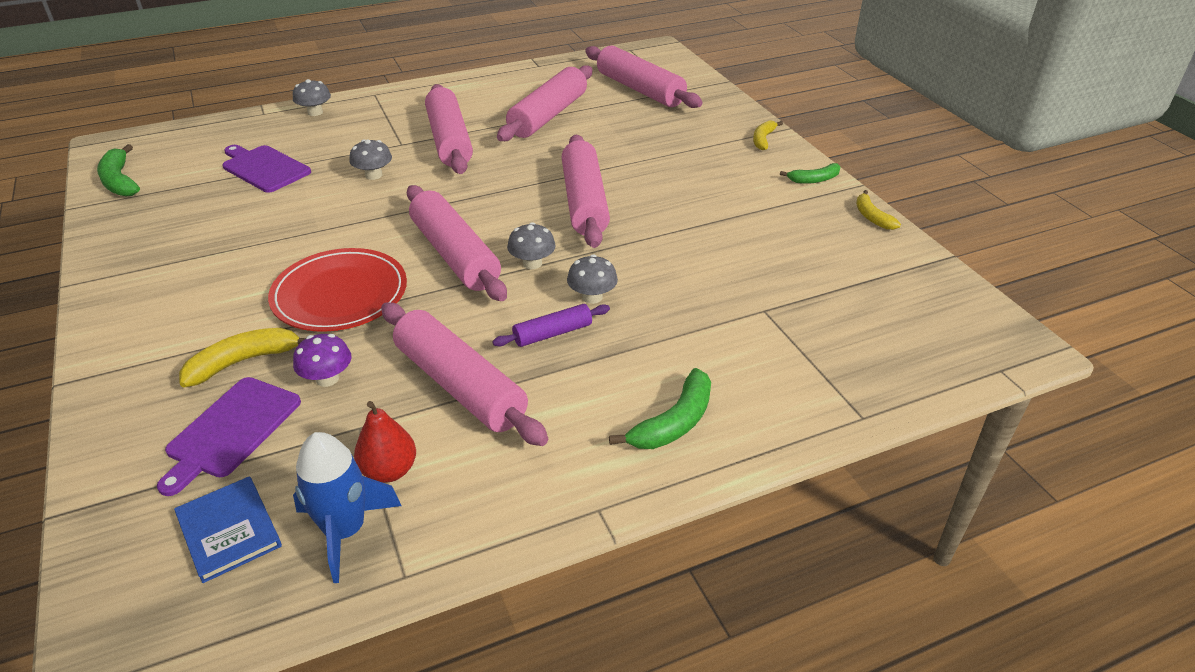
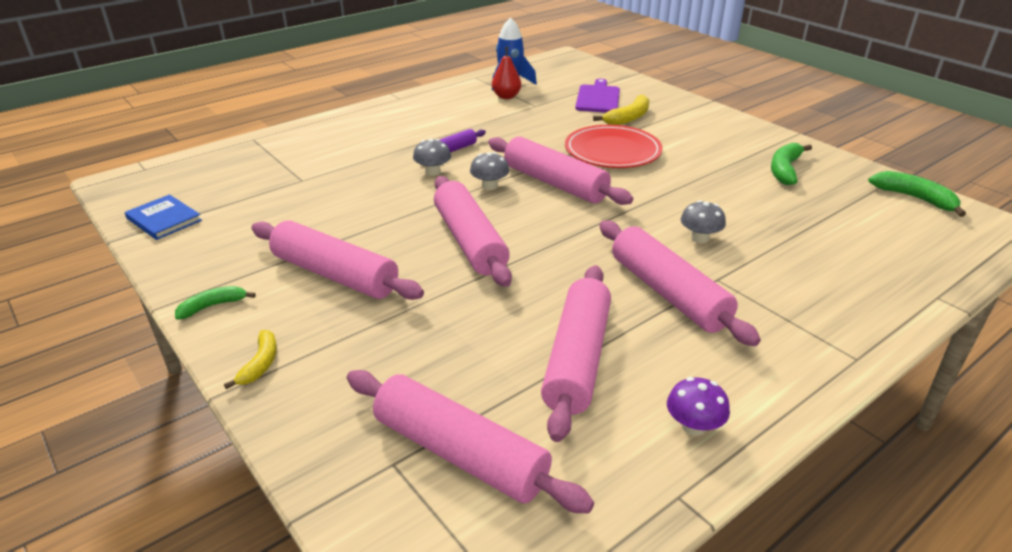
camera: 165 degrees right, 5 degrees down
blue book [174,476,282,583] -> blue book moved to [125,194,202,240]
purple cutting board [222,145,311,193] -> none
grey mushroom [293,79,331,116] -> none
purple mushroom [293,334,351,387] -> purple mushroom moved to [667,377,730,436]
pink rolling pin [381,302,548,446] -> pink rolling pin moved to [252,220,424,300]
green banana [609,368,711,449] -> green banana moved to [771,143,812,185]
yellow banana [856,190,901,230] -> none

